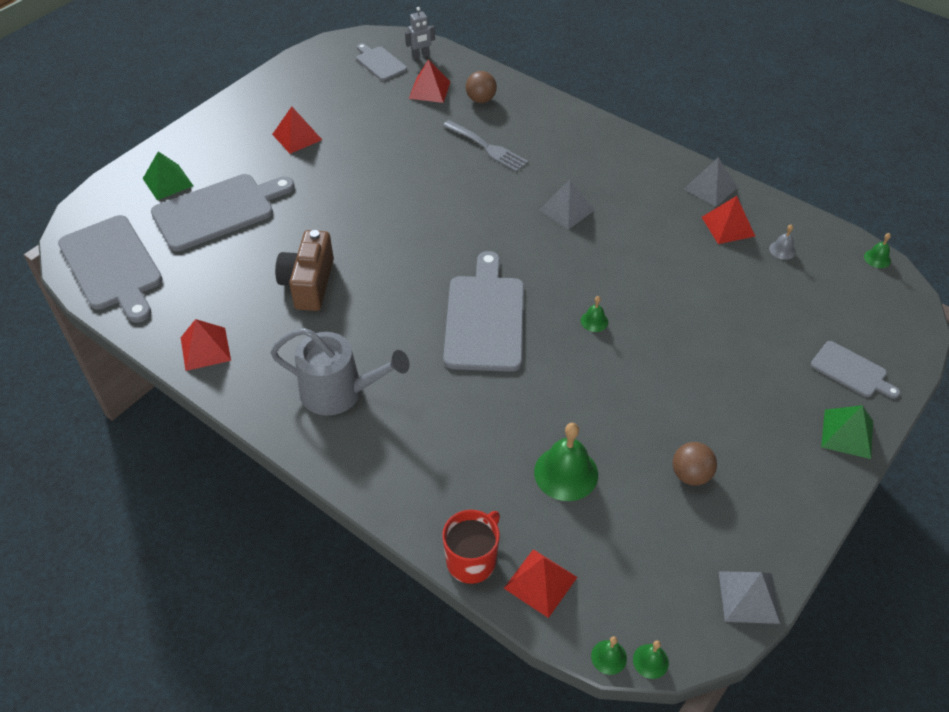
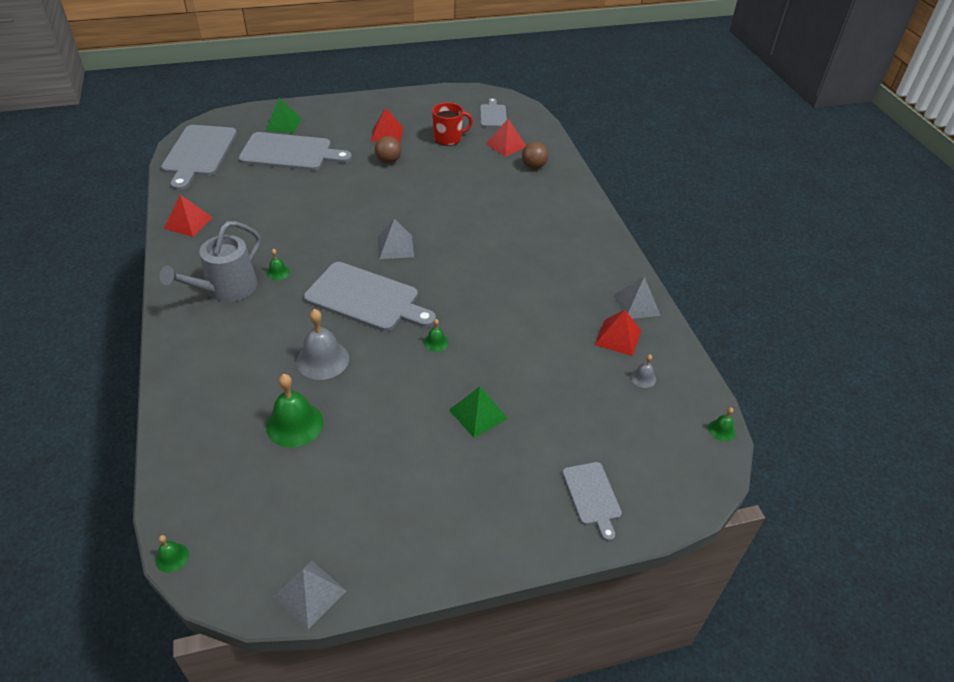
camera: 35 degrees right, 5 degrees down
grey watering can [270,328,410,415] -> grey watering can turned 75 degrees clockwise [160,221,261,302]
brown camera [275,230,334,311] -> none
grey robot [405,7,435,60] -> none
red mug [442,510,500,584] -> red mug moved to [432,102,473,146]
grey fork [443,120,528,172] -> none
grey cutting board [443,251,524,372] -> grey cutting board turned 75 degrees clockwise [304,262,436,331]
red pyramid [504,549,577,618] -> none
grey pyramid [539,180,595,230] -> grey pyramid moved to [378,219,414,259]
green bell [633,640,669,679] -> green bell moved to [267,249,290,280]
brown ball [673,442,717,486] -> brown ball moved to [375,136,401,163]
green pyramid [821,405,873,459] -> green pyramid moved to [449,387,508,438]
none -> grey bell [296,309,349,380]

